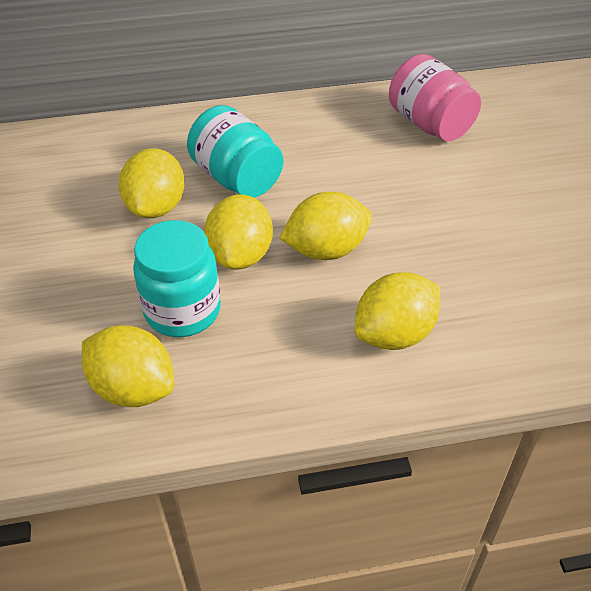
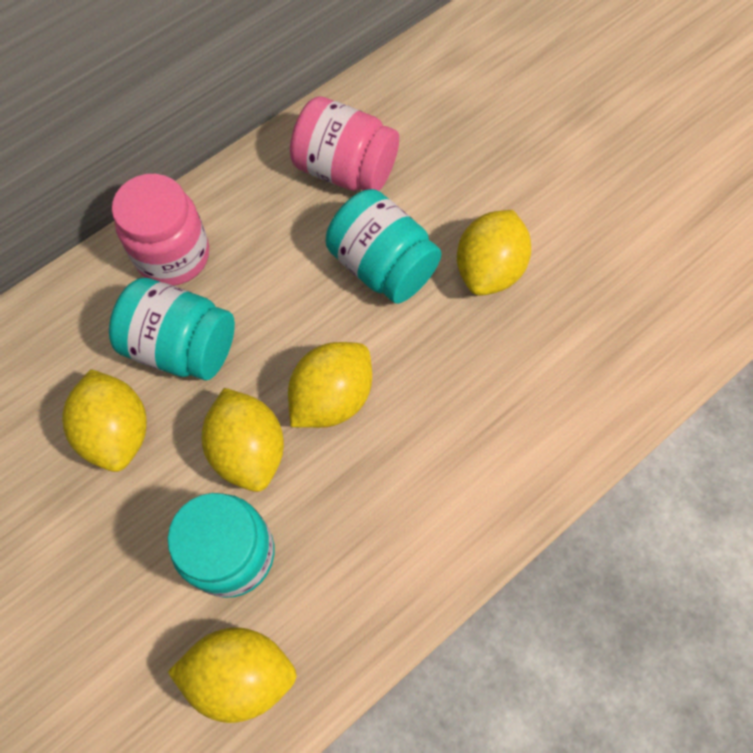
camera: 30 degrees left, 20 degrees up
yellow lemon [355,272,440,350] -> yellow lemon moved to [457,210,531,296]
none -> pink jar [112,174,209,286]
none -> turquoise jar [326,189,442,304]

